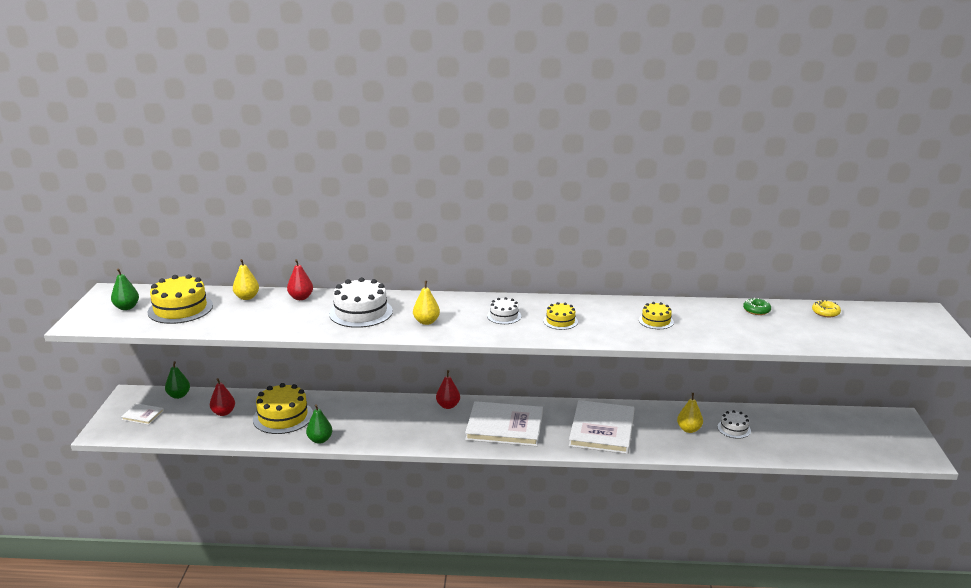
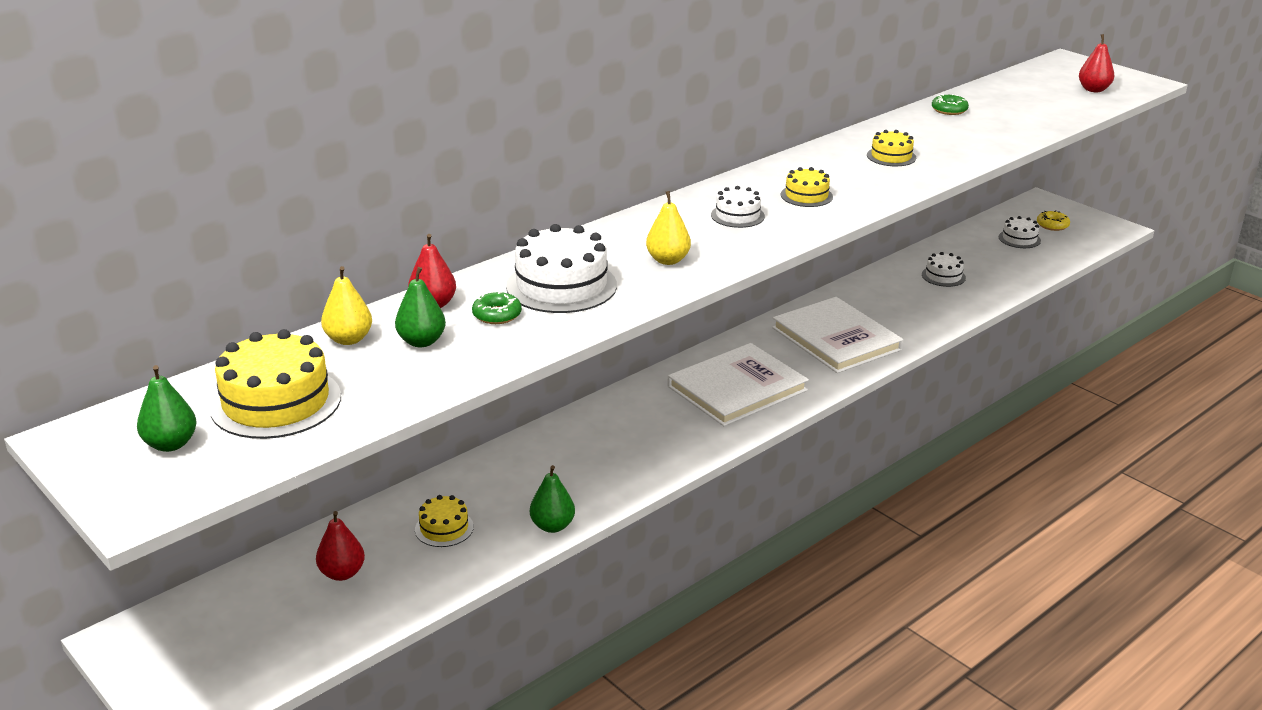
camera: 45 degrees left, 5 degrees up
white book [121,403,164,425] -> none
green pear [165,361,190,399] -> green pear moved to [395,267,446,347]
yellow cake [253,383,313,434] -> yellow cake [415,495,474,547], size x0.54
red pear [436,370,460,409] -> red pear moved to [1079,34,1115,92]
yellow pear [677,393,703,433] -> none
yellow donut [812,300,841,317] -> yellow donut moved to [1037,210,1070,231]
none -> green donut [472,291,522,324]
none -> white cake [999,216,1041,248]

